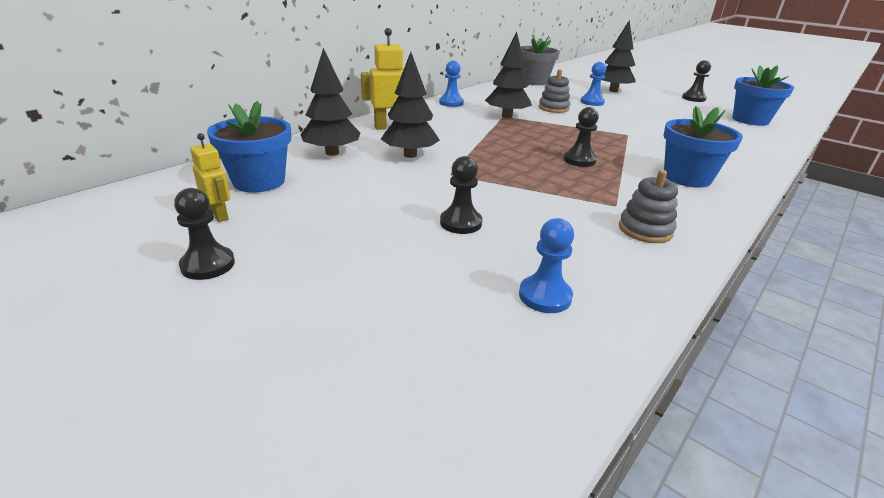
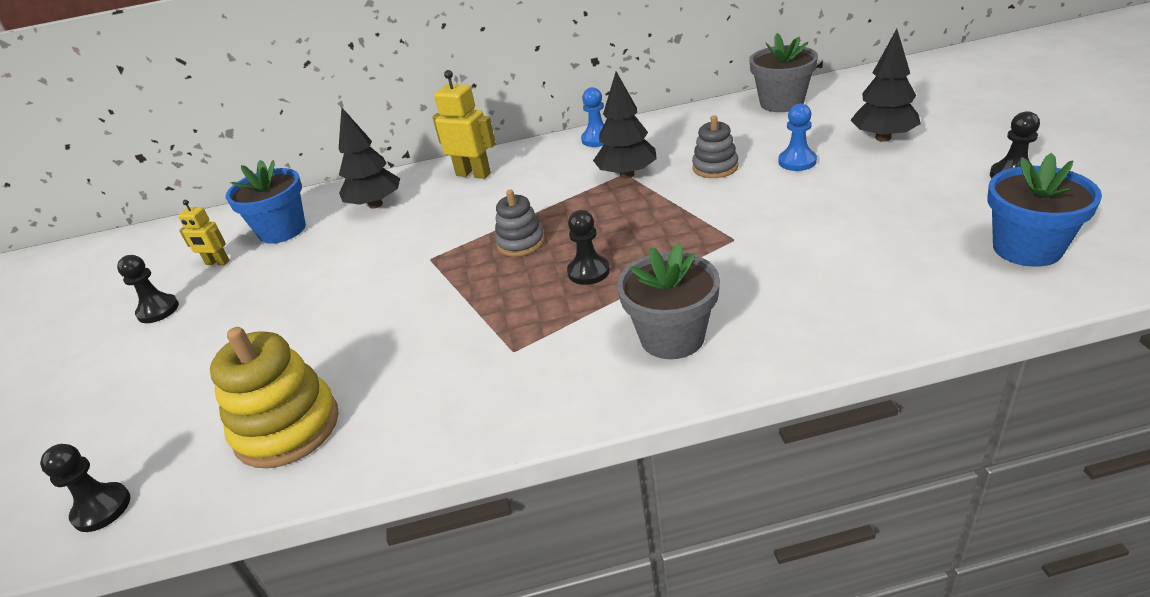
camera: 45 degrees right, 5 degrees up
yellow robot [190,133,230,222] -> yellow robot turned 105 degrees clockwise [178,200,229,265]
black tree [381,52,440,158] -> none
black pawn [440,156,482,234] -> black pawn moved to [40,444,130,532]
blue pawn [519,218,574,313] -> yellow stacking toy [210,327,339,468]
grey stacking toy [619,170,678,243] -> grey stacking toy moved to [495,190,545,257]
blue flower pot [664,106,743,188] -> grey flower pot [617,243,720,359]

